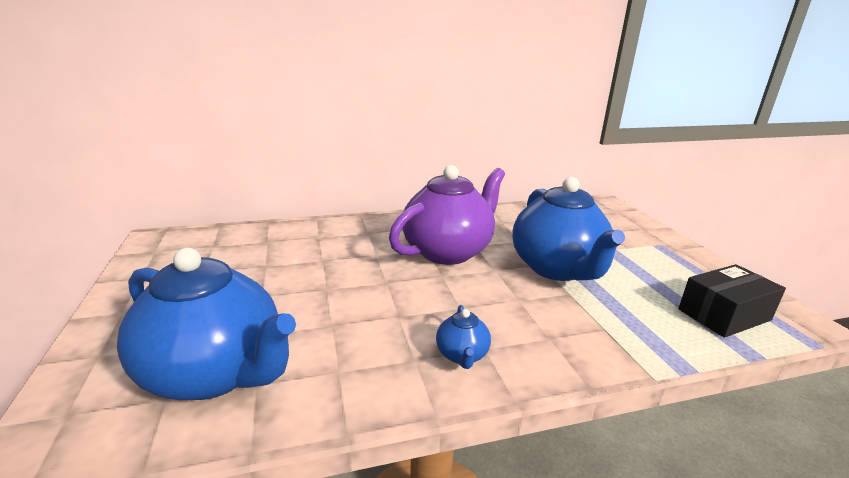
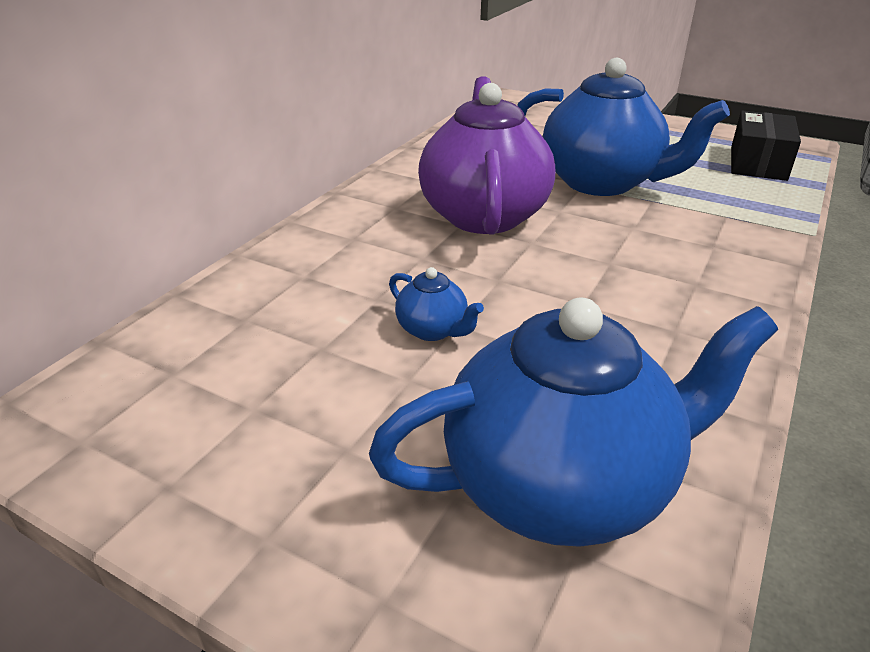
camera: 45 degrees left, 10 degrees up
blue teapot [436,305,491,369] -> blue teapot moved to [389,267,484,341]

